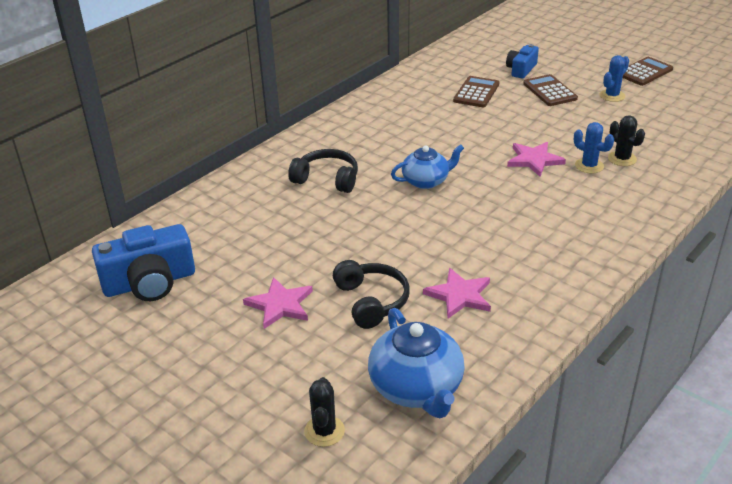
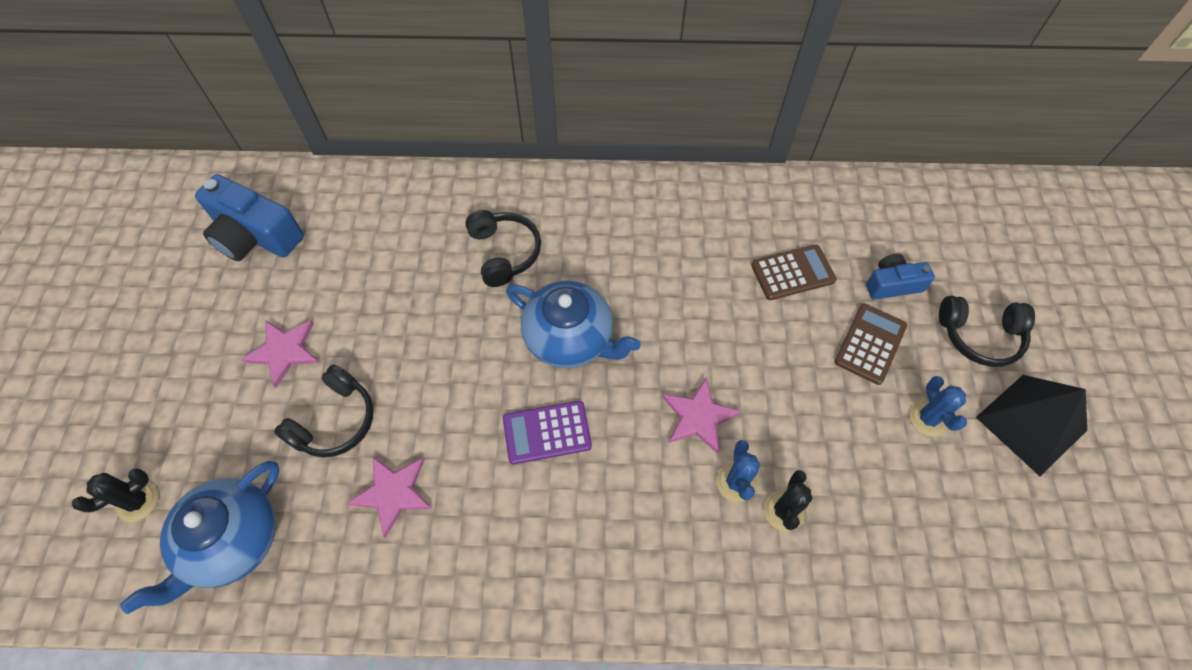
camera: 50 degrees right, 25 degrees up
blue teapot [391,145,464,189] -> blue teapot [506,281,641,368], size x1.51
blue cactus [600,55,629,102] -> blue cactus turned 75 degrees clockwise [909,376,967,436]
brown calculator [623,57,673,86] -> black pyramid [976,375,1087,476]
none -> purple calculator [503,401,592,464]
none -> black headphones [939,296,1035,367]

